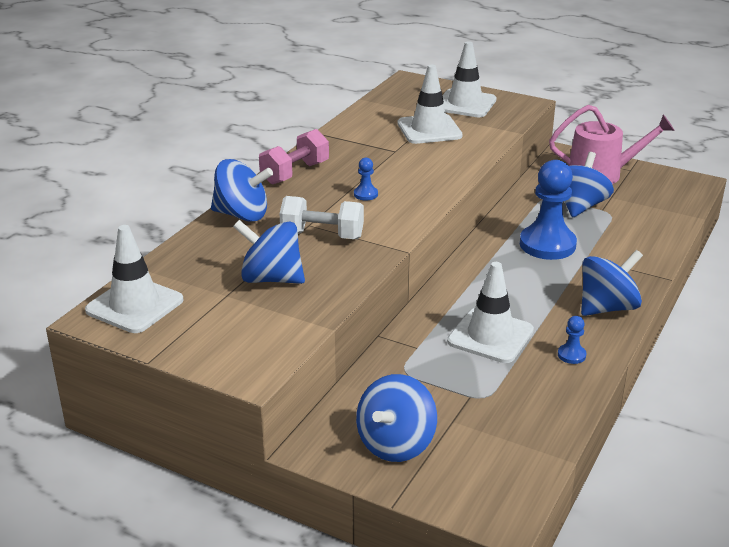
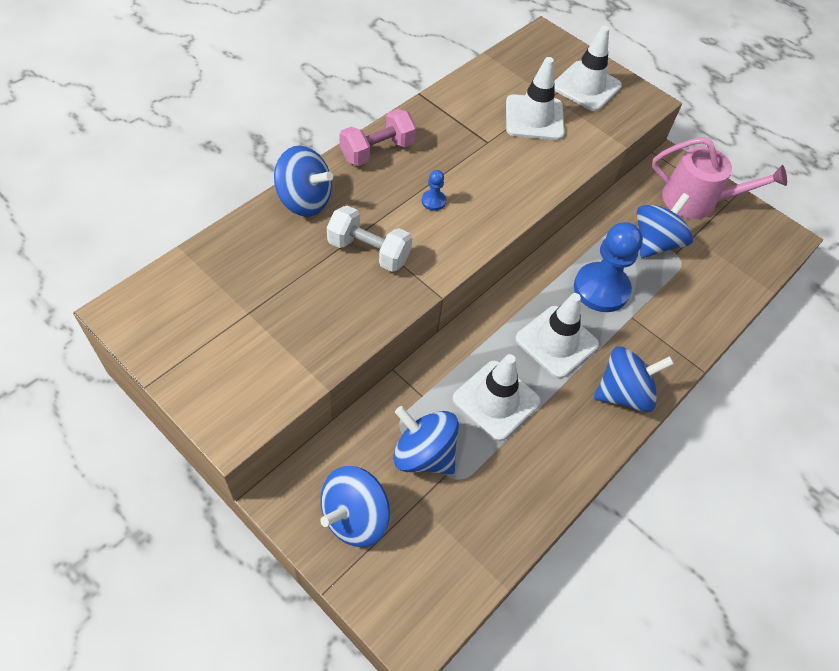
camera: 10 degrees right, 25 degrees up
white traffic cone [85,225,184,333] -> white traffic cone moved to [515,293,599,378]
blue spinning top [233,220,305,284] -> blue spinning top moved to [393,406,459,474]
blue pawn [558,316,586,364] -> none

